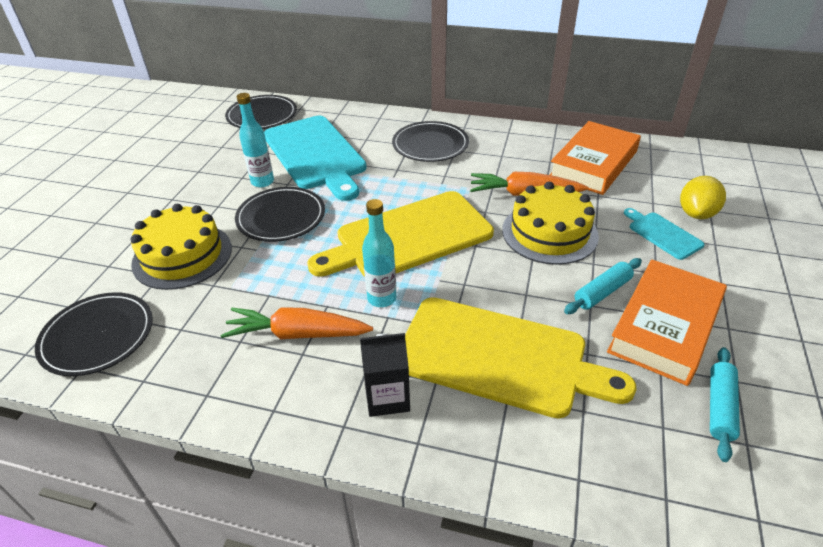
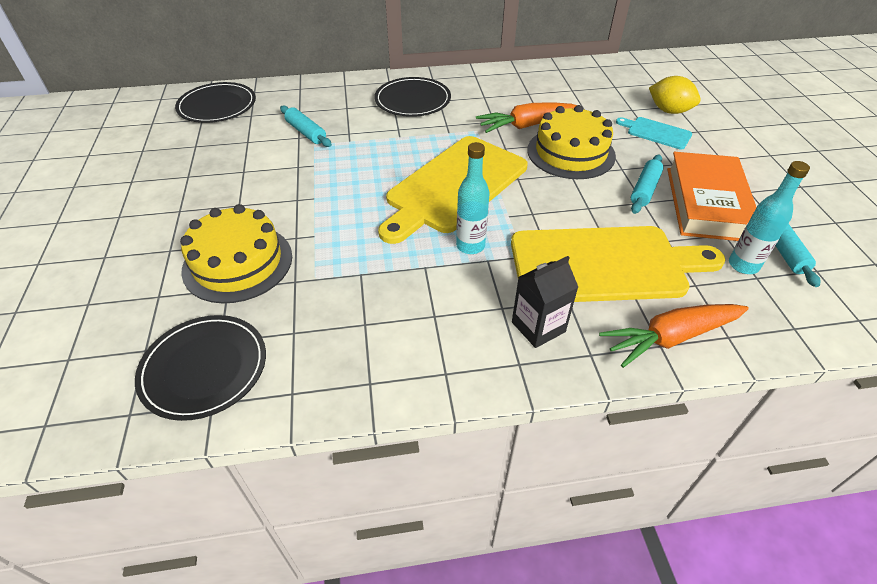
camera: 25 degrees left, 5 degrees up
orange carrot [221,307,373,339] -> orange carrot moved to [599,304,749,368]
black plate [235,187,325,242] -> none
turquoise bottle [237,93,274,187] -> turquoise bottle moved to [729,161,810,274]
turquoise cutting board [264,116,367,201] -> turquoise rolling pin [280,105,332,147]
orange book [550,121,641,195] -> none
yellow lemon [680,176,726,219] -> yellow lemon turned 60 degrees counterclockwise [649,76,701,114]

